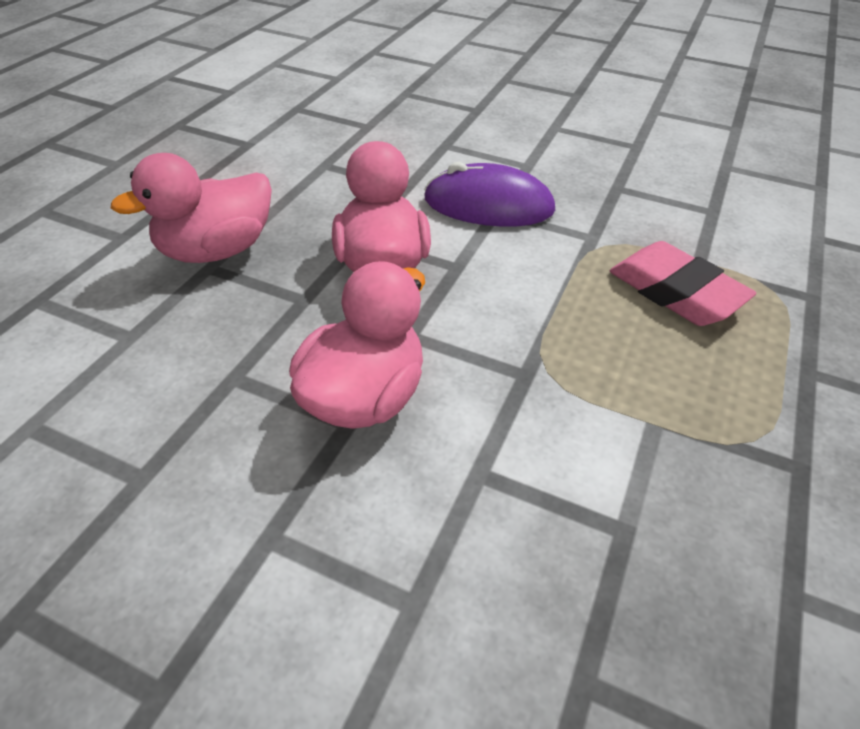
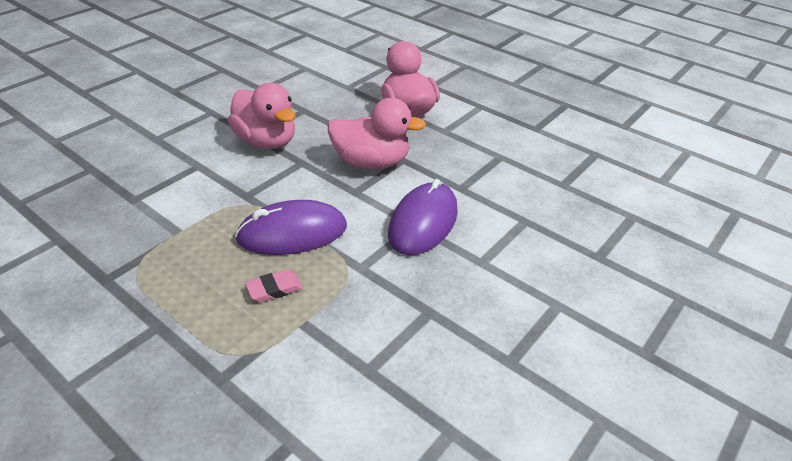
camera: 105 degrees right, 5 degrees down
pink eraser [610,241,756,326] -> pink eraser [245,270,303,302], size x0.51
none -> purple mouse [235,200,347,255]

